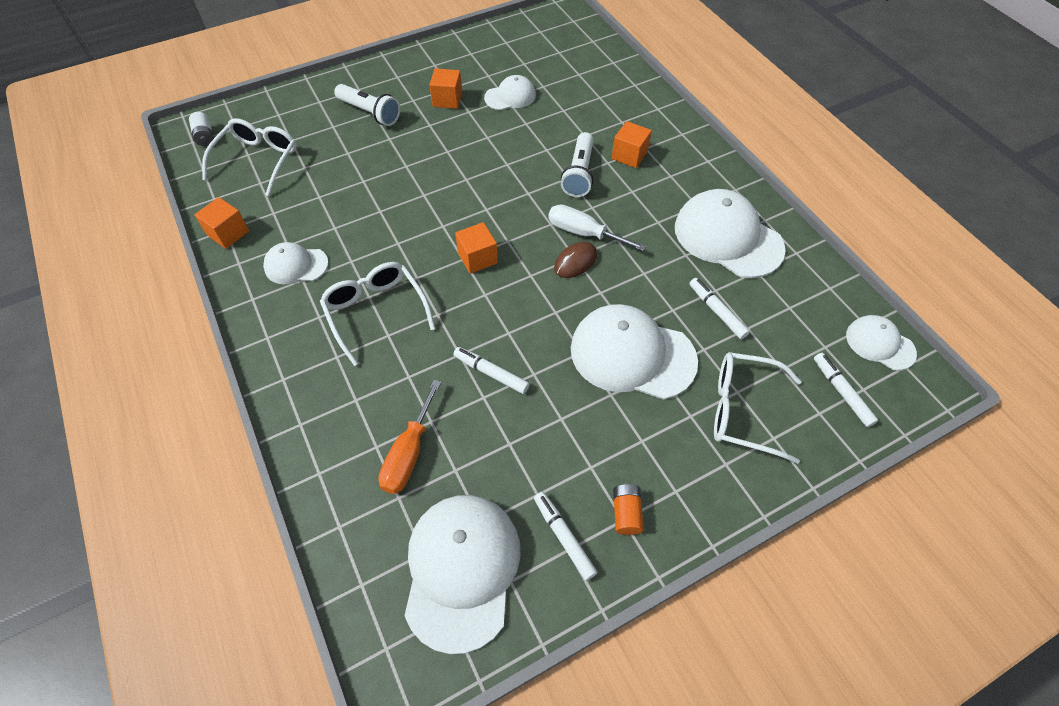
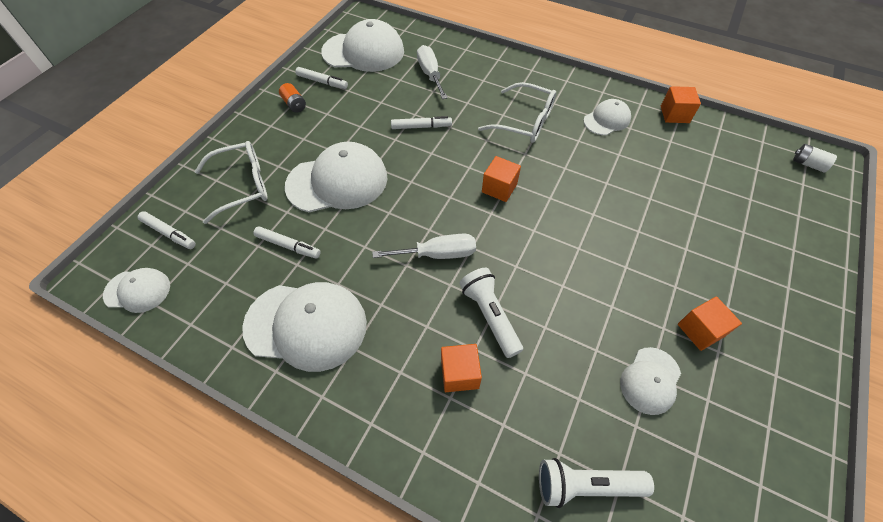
camera: 145 degrees right, 0 degrees up
white glasses [202,118,297,196] -> none
white flashlight [334,84,400,126] -> white flashlight moved to [539,458,654,508]
orange screwdriver [378,380,441,494] -> white screwdriver [417,45,448,99]
white cap [405,495,521,654] -> white cap turned 60 degrees counterclockwise [321,19,404,72]
brown mouse [554,242,597,278] -> none

